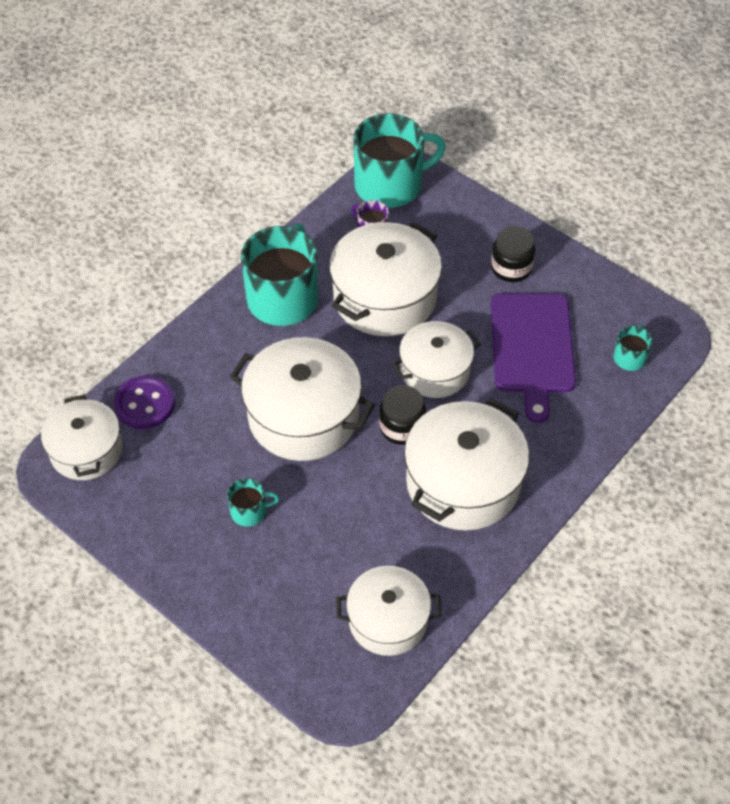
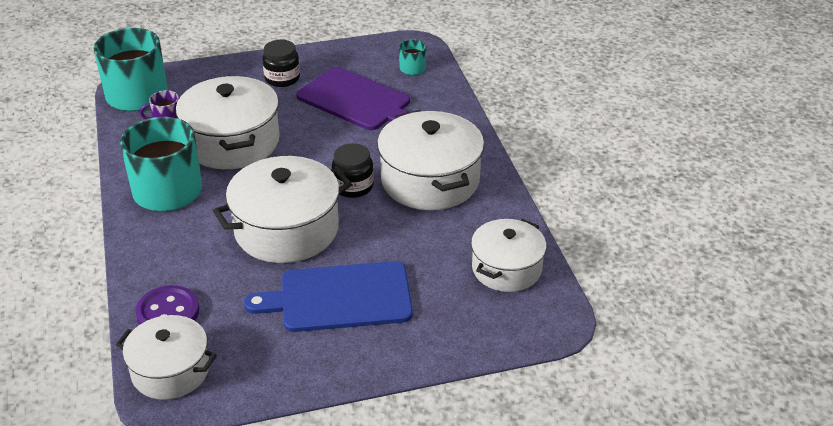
camera: 55 degrees left, 15 degrees down
turquoise mug [227,478,280,527] -> blue cutting board [244,261,413,332]
white pot [392,321,481,398] -> none

